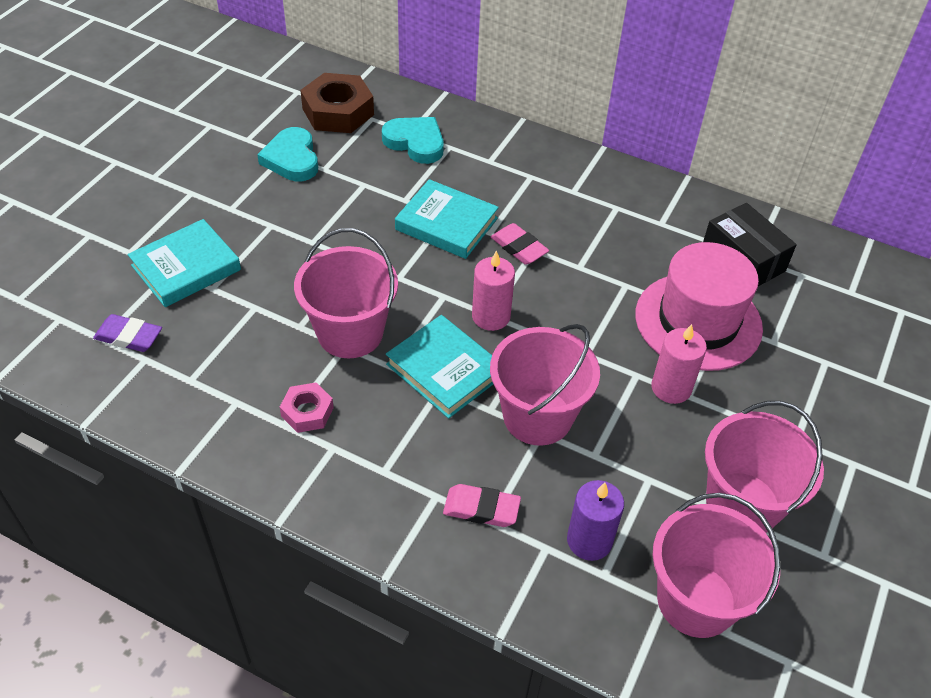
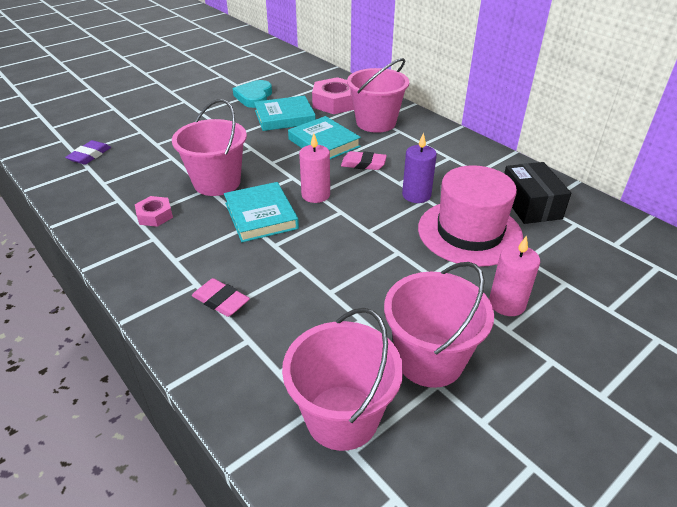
camera: 25 degrees right, 10 degrees down
purple eraser [93,314,162,352] -> purple eraser turned 75 degrees clockwise [65,140,111,165]
turquoise book [128,219,241,307] -> turquoise book moved to [254,95,316,131]
brown nut [300,73,374,133] -> none
turquoise heart [382,117,444,164] -> pink nut [312,77,354,114]
pink bucket [490,324,600,446] -> pink bucket moved to [347,58,409,133]
pink eraser [491,223,549,265] -> pink eraser turned 60 degrees counterclockwise [341,151,387,170]
purple candle [567,480,624,561] -> purple candle moved to [402,133,437,203]
pink candle [651,324,707,404] -> pink candle moved to [489,235,540,316]

